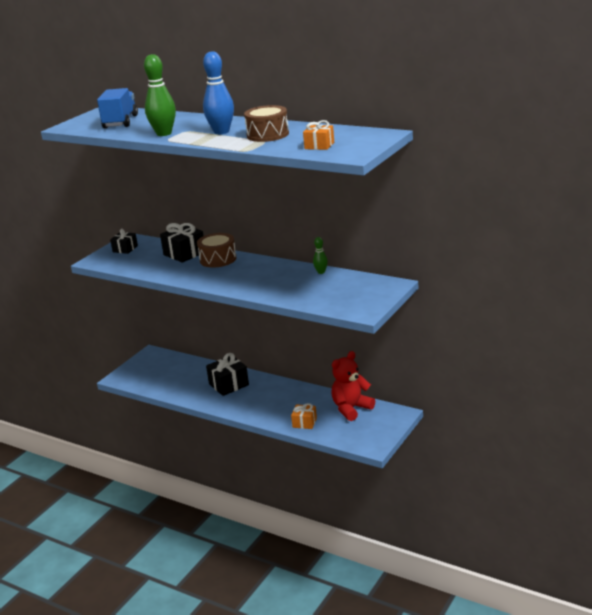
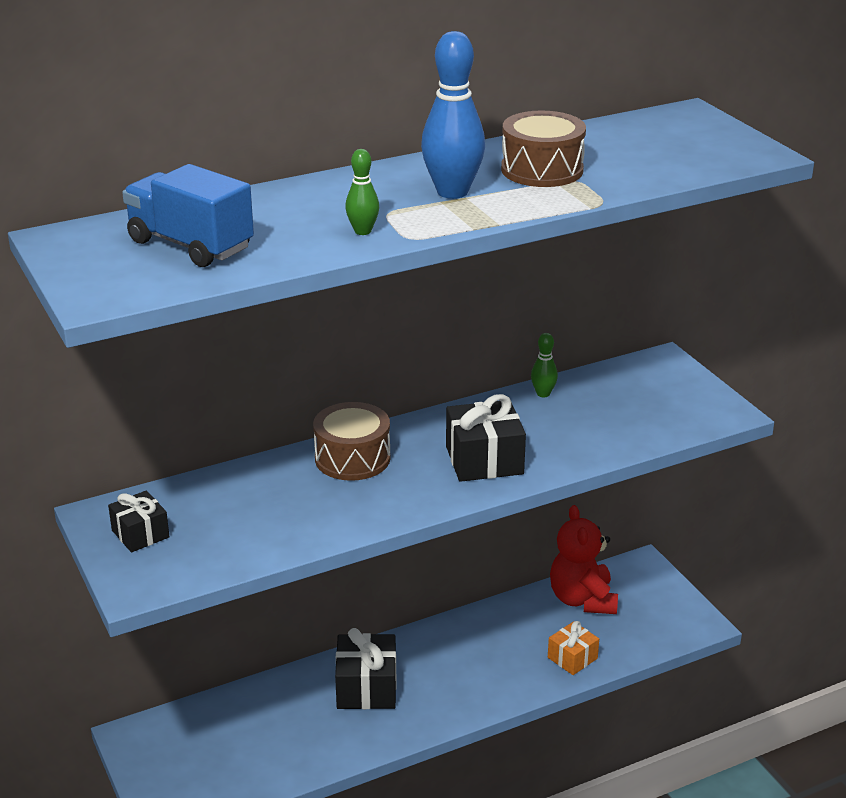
camera: 60 degrees left, 5 degrees up
green bowling pin [144,54,176,136] -> green bowling pin [345,149,379,235], size x0.51
black gift [160,223,204,263] -> black gift moved to [446,394,526,482]
orange gift [303,120,334,150] -> none

